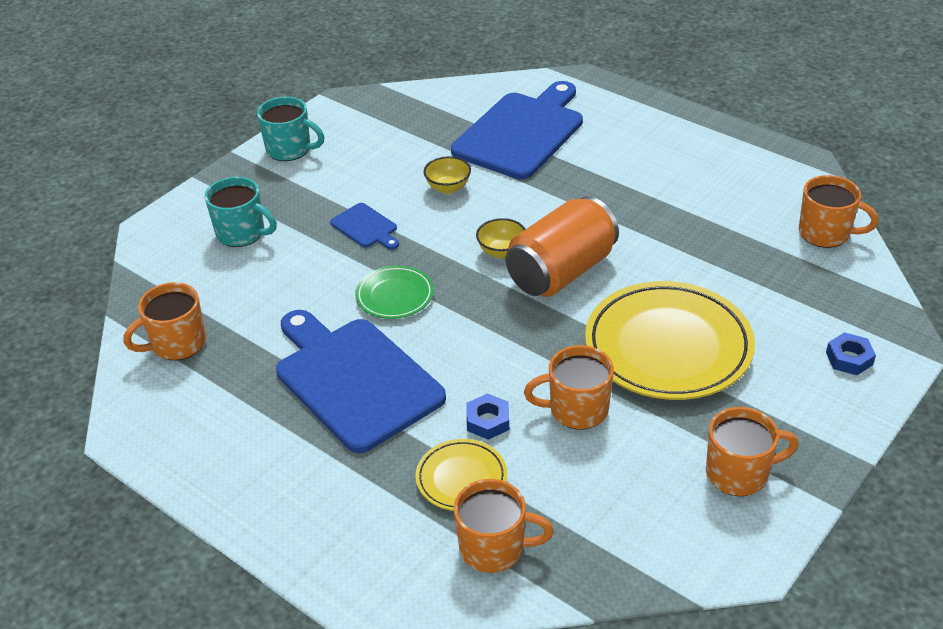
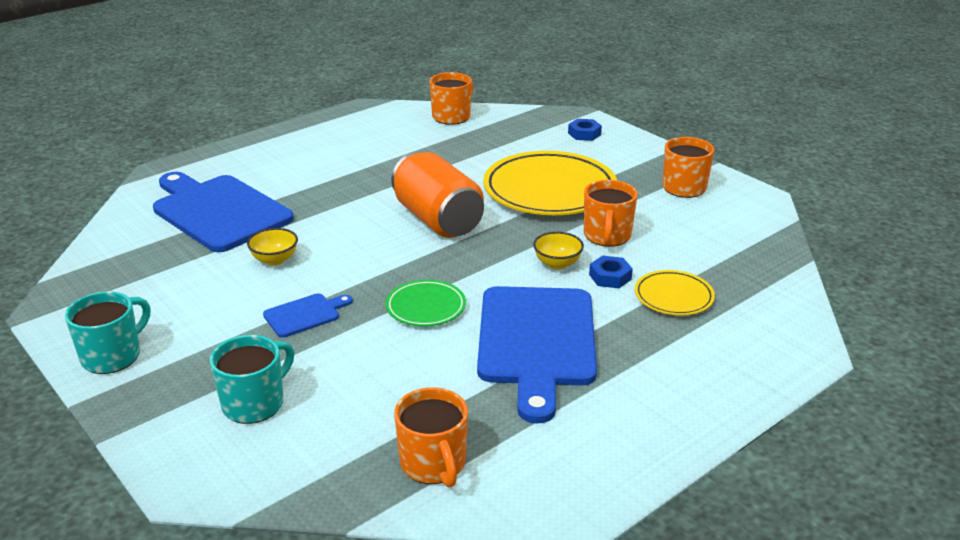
camera: 80 degrees left, 10 degrees down
blue cutting board [276,310,446,453] -> blue cutting board turned 60 degrees counterclockwise [477,286,597,423]
orange mug [454,479,554,573] -> none
yellow bowl [476,218,525,259] -> yellow bowl moved to [533,232,584,270]

